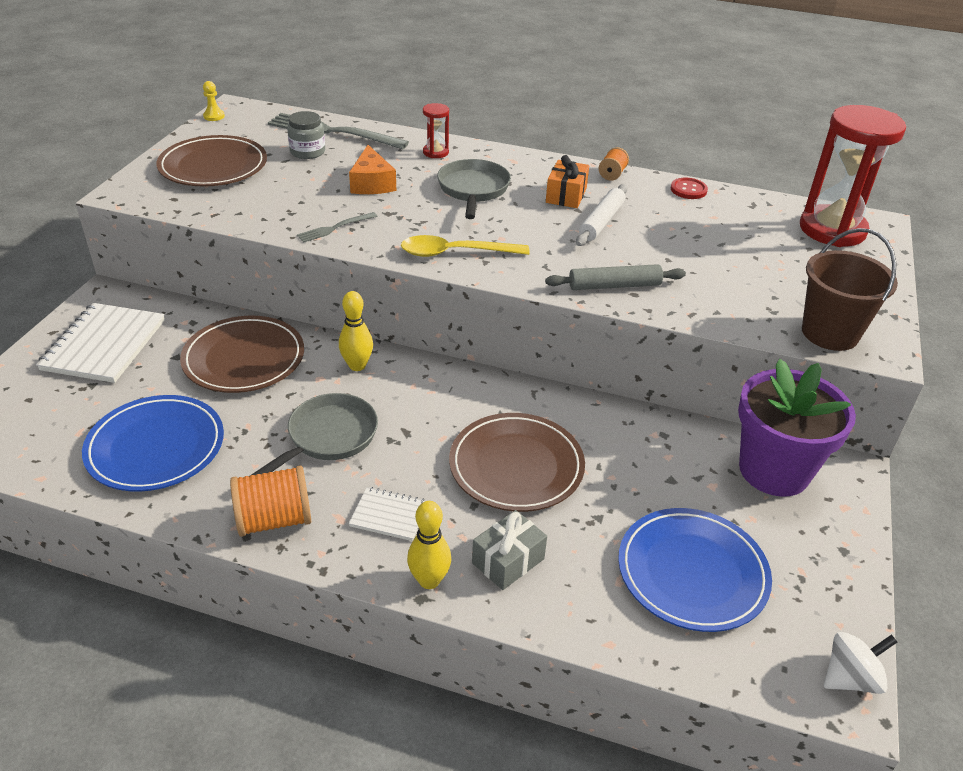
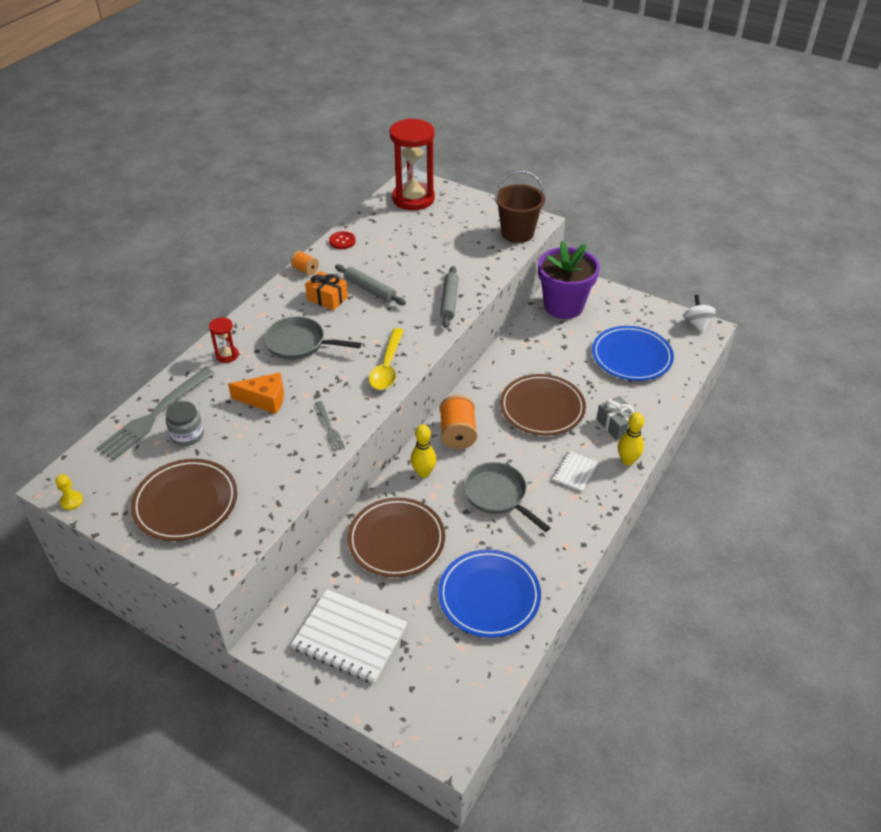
camera: 75 degrees left, 5 degrees up
orange spool [230,466,311,537] -> orange spool moved to [440,395,477,449]
white rolling pin [576,184,628,246] -> grey rolling pin [335,264,406,305]

